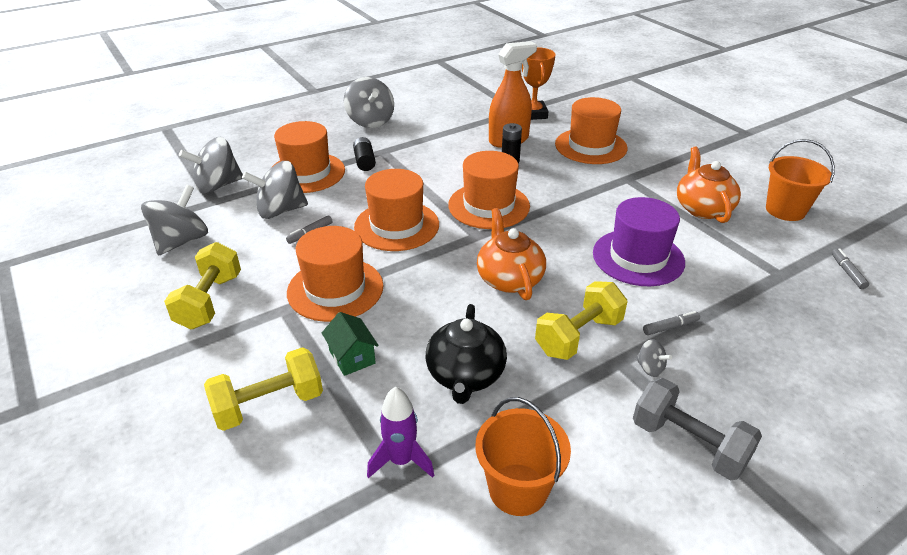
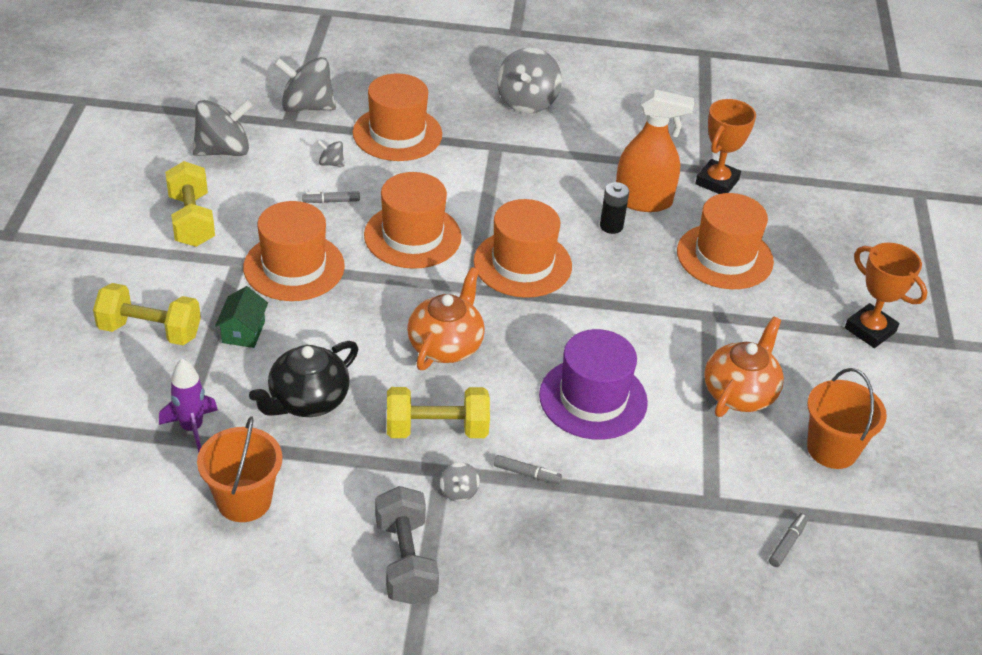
camera: 35 degrees right, 5 degrees up
yellow dumbbell [164,242,241,329] -> yellow dumbbell turned 60 degrees counterclockwise [165,161,215,247]
grey spinning top [242,161,308,219] -> grey spinning top [317,140,344,167], size x0.46
black battery [353,137,376,171] -> none
none -> orange trophy [845,243,927,348]

